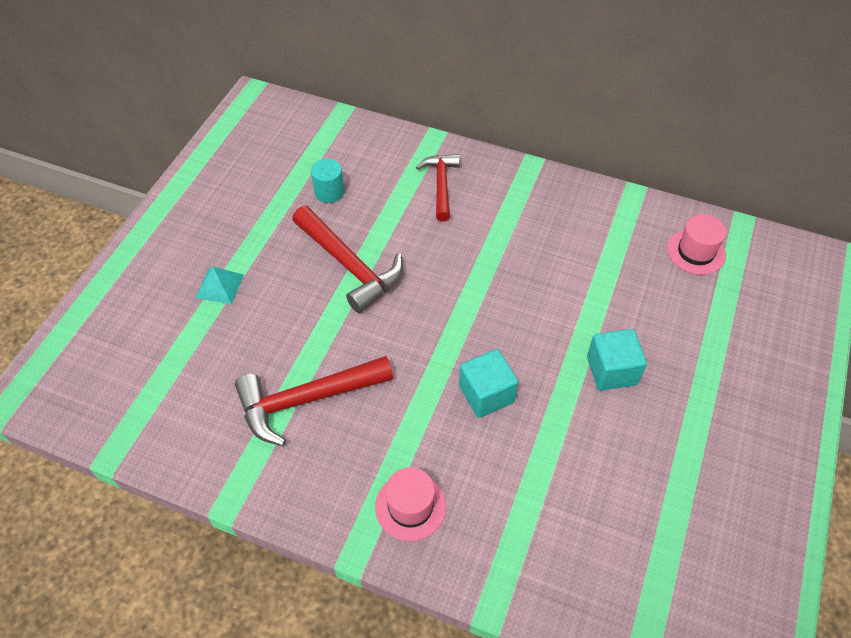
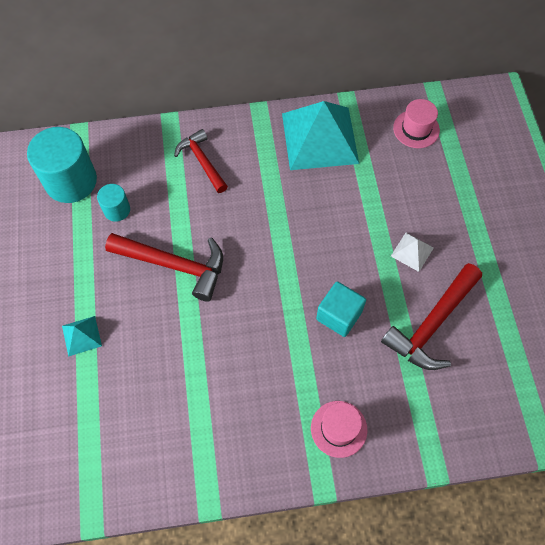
camera: 30 degrees left, 10 degrees up
red hammer [235,356,393,446] -> red hammer moved to [381,263,482,370]
turquoise cube [587,329,647,391] -> white pyramid [391,233,434,272]
none -> turquoise cylinder [27,127,97,203]
none -> turquoise pyramid [282,101,359,170]

